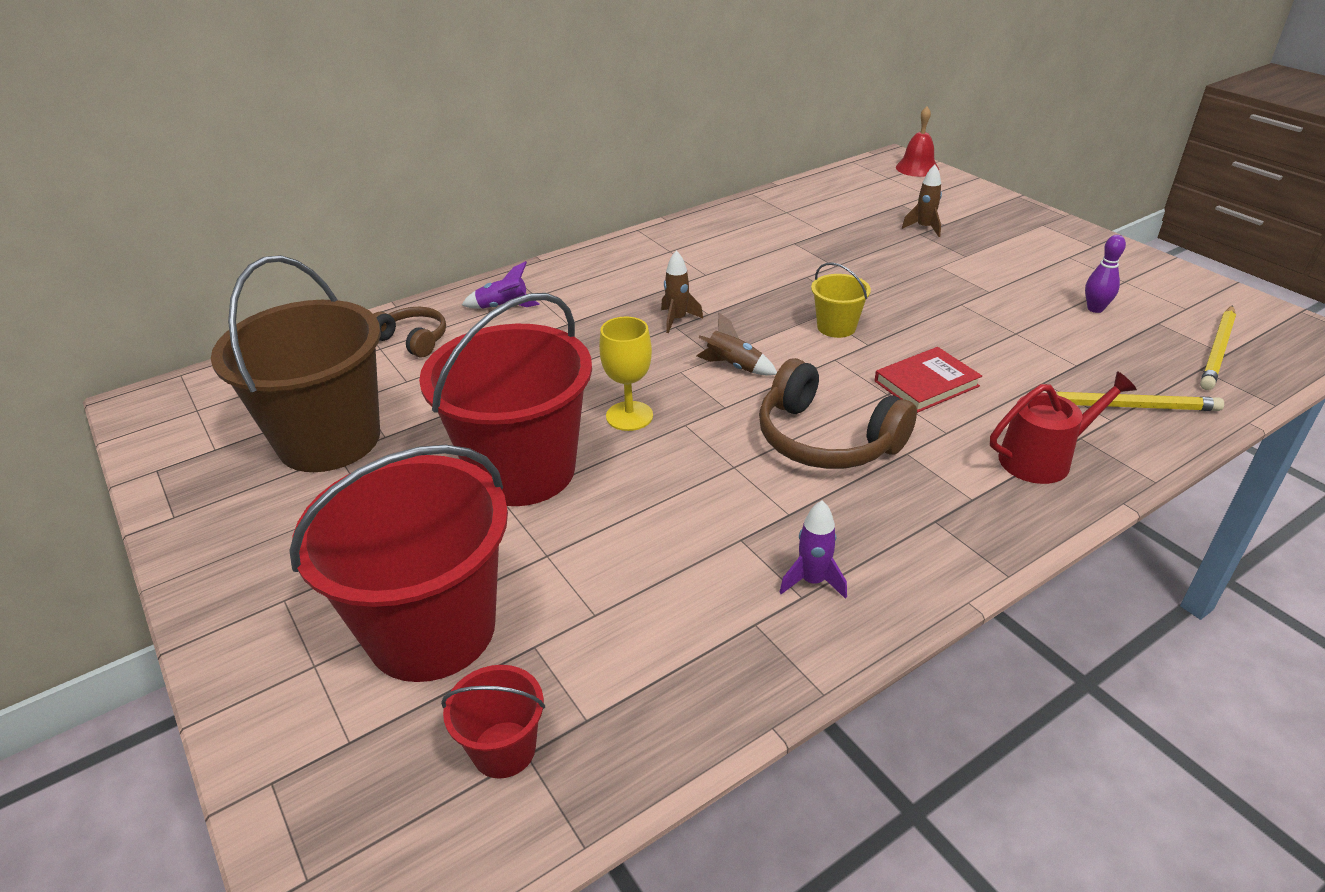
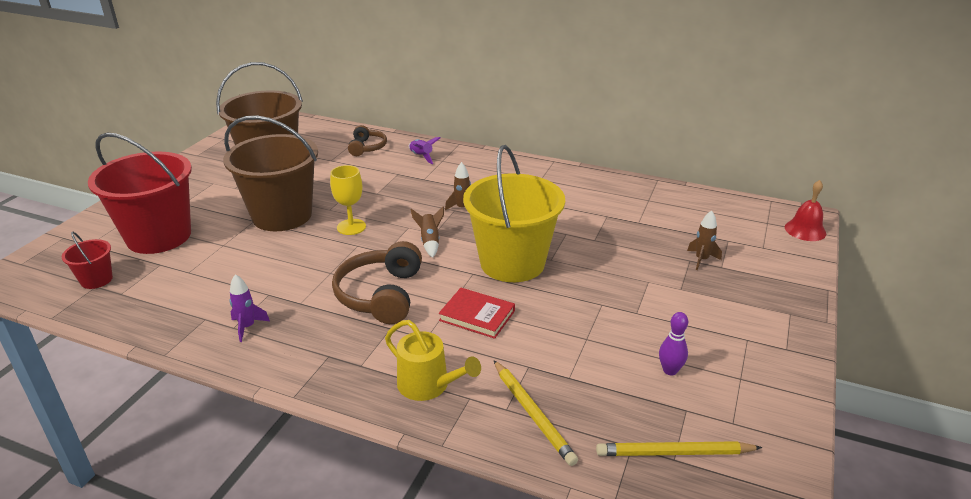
camera: 55 degrees right, 5 degrees down
red bucket [419,293,592,506] -> brown bucket [223,115,318,231]
yellow bucket [811,262,871,338] -> yellow bucket [463,145,565,282], size x2.27
red watering can [990,371,1137,484] -> yellow watering can [385,320,481,401]

